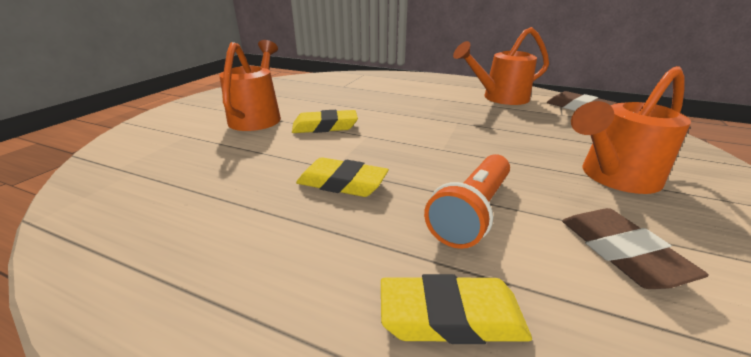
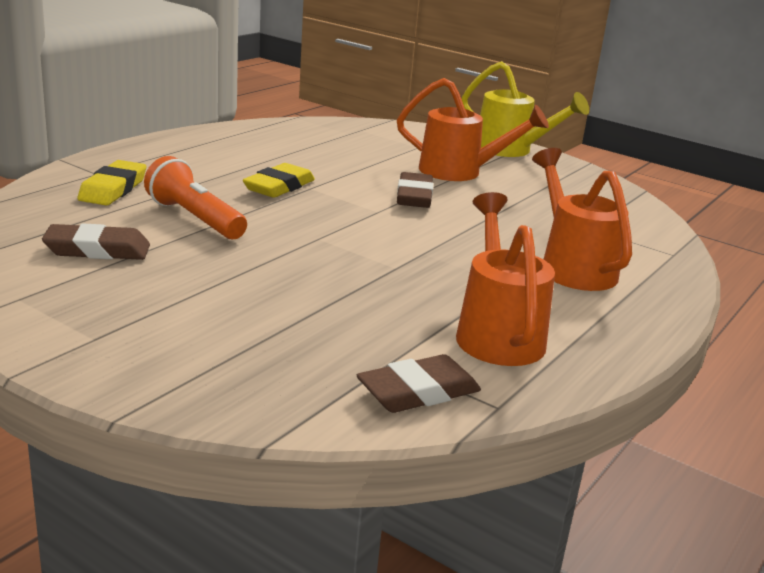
camera: 100 degrees right, 5 degrees down
yellow eraser [292,110,358,133] -> brown eraser [397,172,433,208]
orange watering can [571,66,691,194] -> orange watering can moved to [532,148,632,291]
none -> yellow watering can [462,61,589,157]

